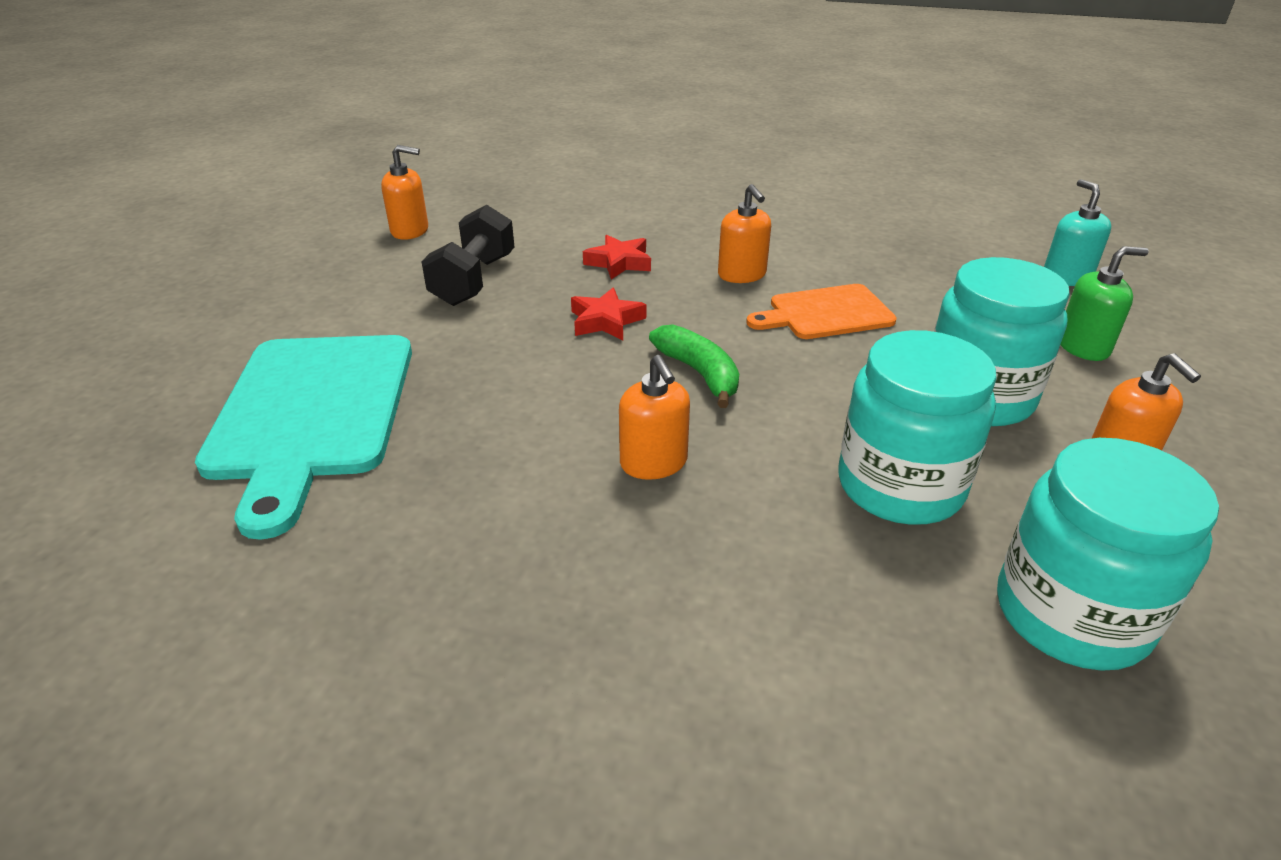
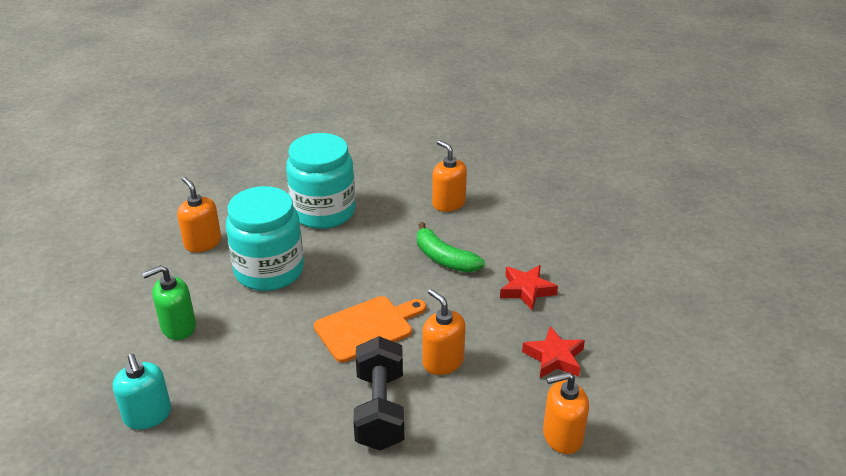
camera: 165 degrees right, 0 degrees up
turquoise cutting board [195,335,412,540] -> none
orange soap dispenser [381,145,428,240] -> orange soap dispenser moved to [543,372,589,454]
black dumbbell [421,205,515,306] -> black dumbbell moved to [353,336,404,450]
turquoise jar [997,438,1219,671] -> none

